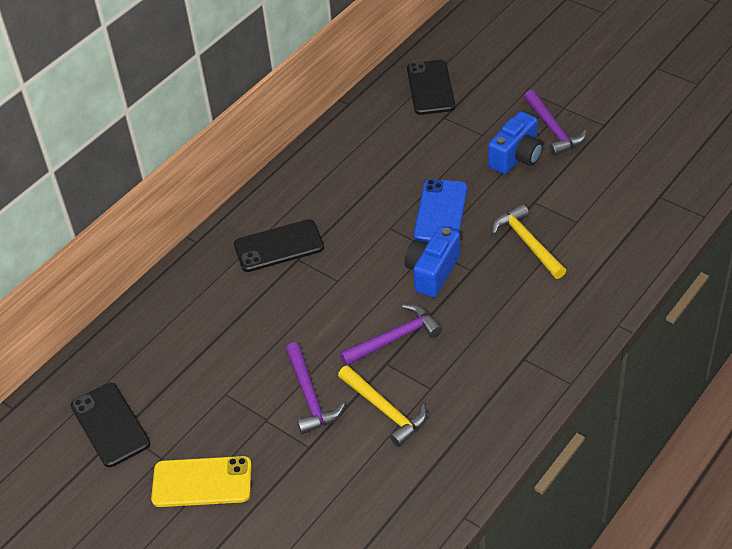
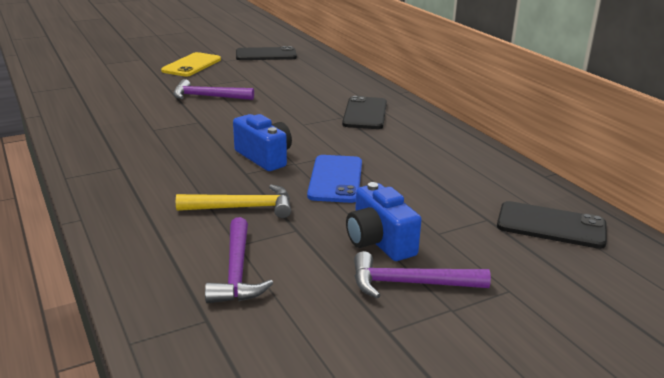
camera: 110 degrees right, 20 degrees down
yellow hammer [338,365,427,447] -> none
purple hammer [340,304,442,366] -> purple hammer moved to [205,217,273,303]
blue phone [414,179,467,242] -> blue phone turned 60 degrees clockwise [307,155,362,203]

